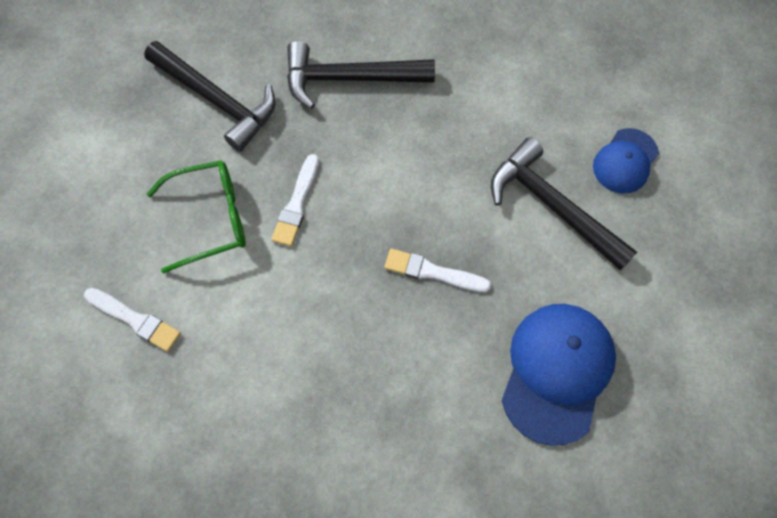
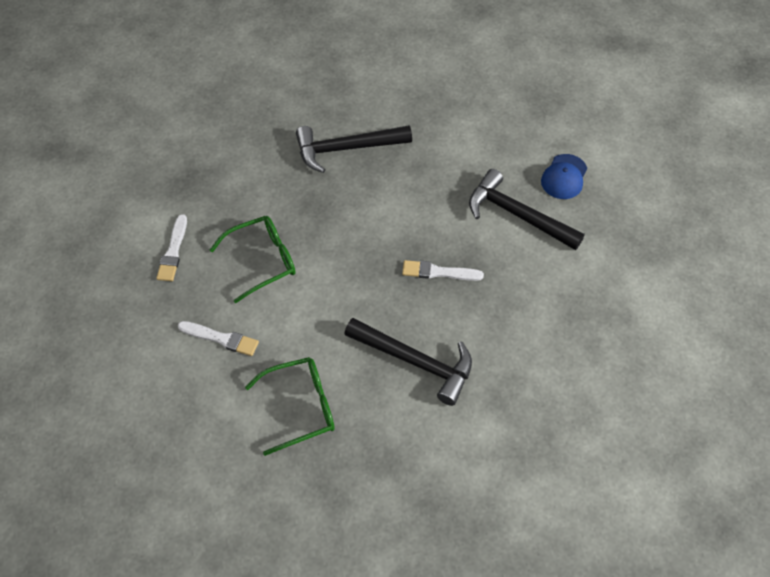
camera: 10 degrees left, 10 degrees down
black hammer [144,41,276,152] -> black hammer moved to [344,318,472,406]
white brush [271,154,319,246] -> white brush moved to [156,214,187,281]
blue cap [501,304,616,446] -> none
none -> green glasses [245,357,335,456]

